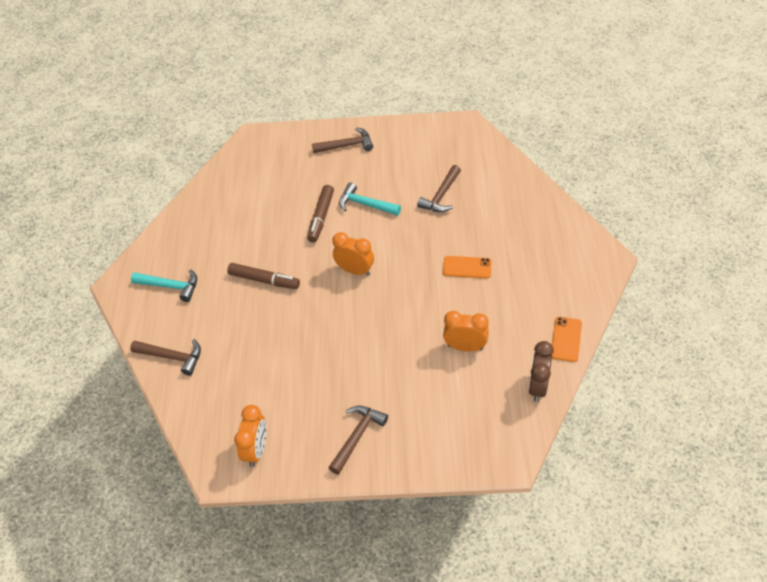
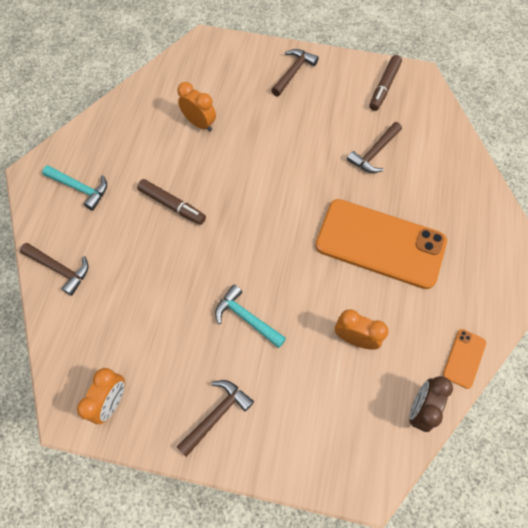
camera: 10 degrees right, 15 degrees up
brown marker [307,185,334,243] -> brown marker moved to [370,55,402,111]
brown hammer [312,127,373,153] -> brown hammer turned 60 degrees counterclockwise [271,49,319,96]
orange clock [333,232,374,276] -> orange clock moved to [177,82,216,131]
turquoise hammer [339,183,401,216] -> turquoise hammer moved to [215,285,286,348]
orange phone [443,256,492,279] -> orange phone [315,199,447,289], size x2.41

